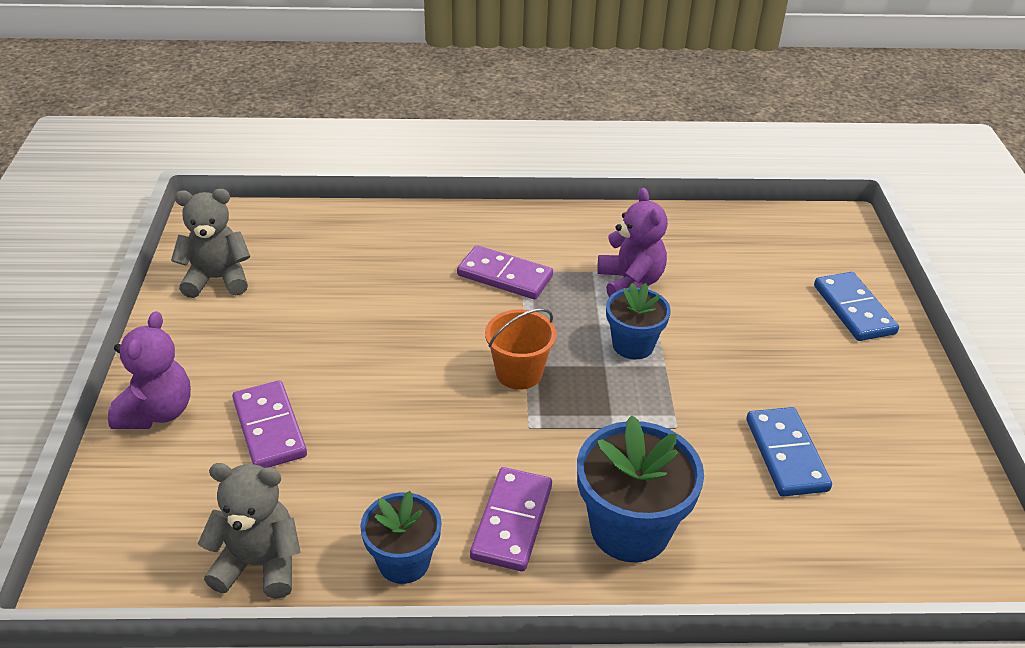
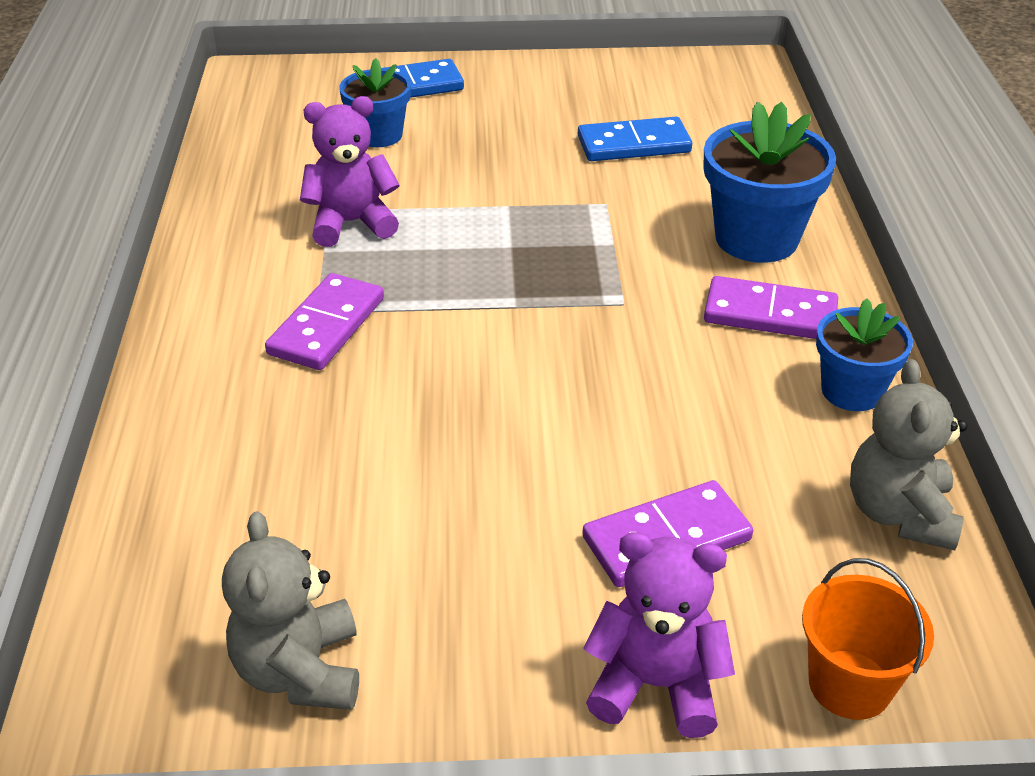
camera: 90 degrees left, 0 degrees up
orange bucket [485,308,557,390] -> orange bucket moved to [802,558,934,720]
blue flower pot [606,283,671,360] -> blue flower pot moved to [339,58,411,147]

